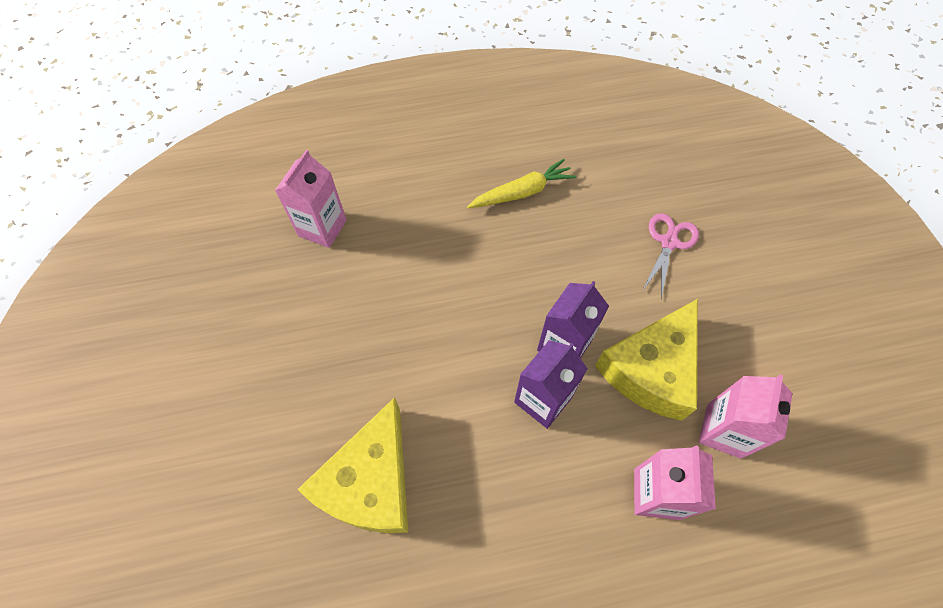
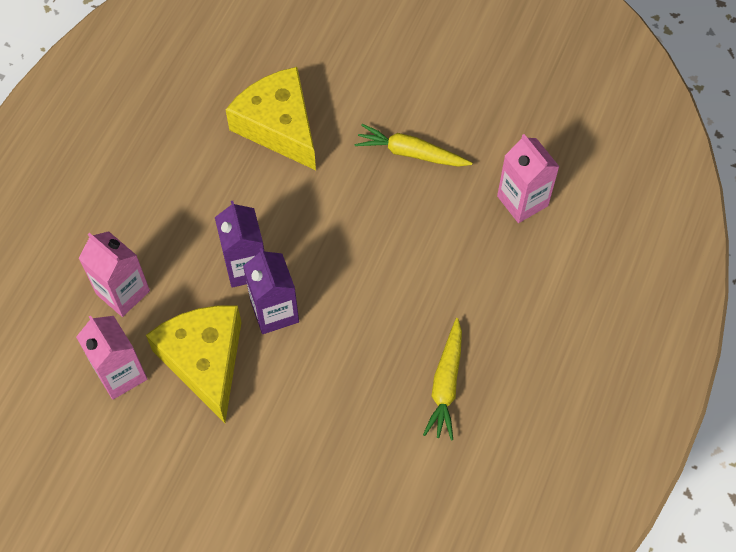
camera: 125 degrees right, 0 degrees up
pink scissors [642,213,699,299] -> none
none -> yellow carrot [355,124,472,167]

